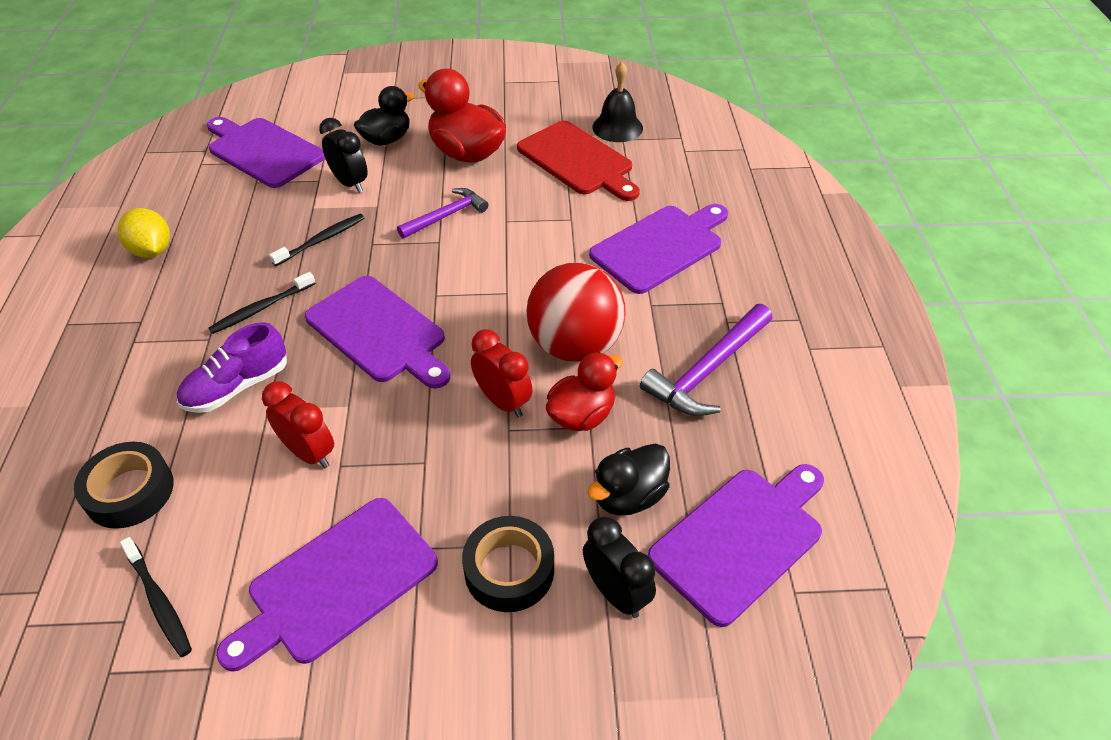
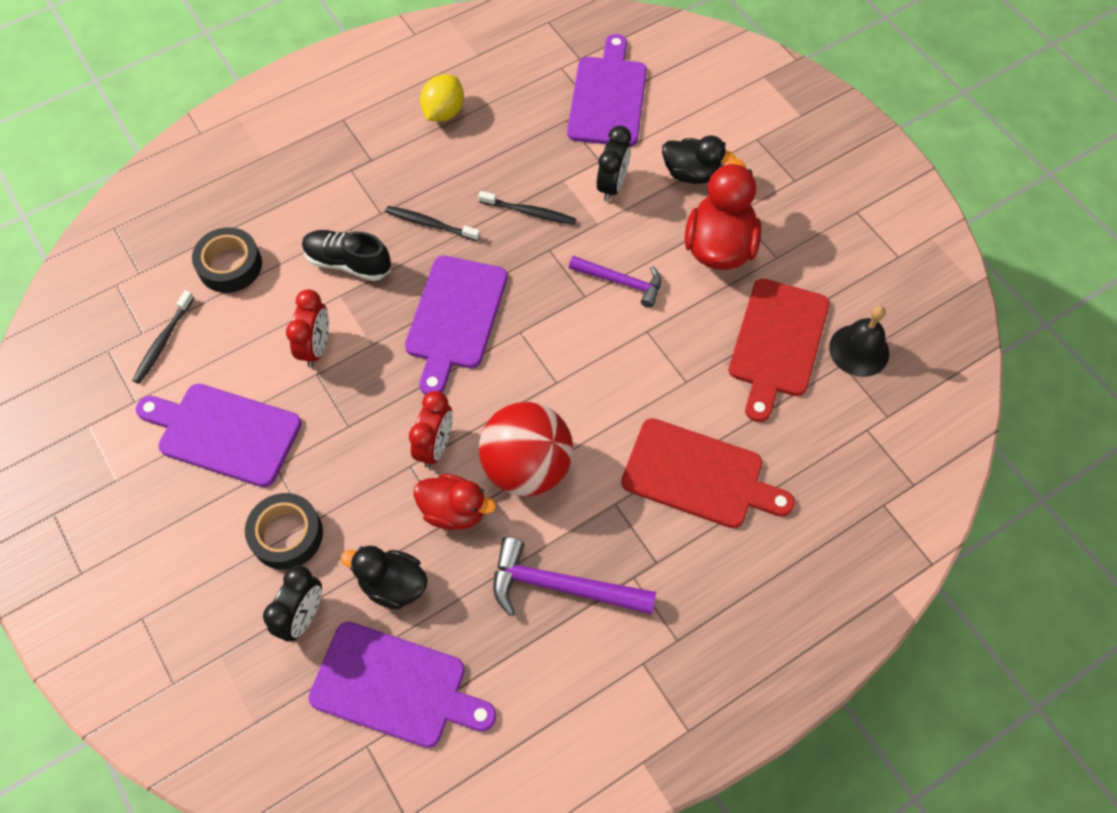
camera: 60 degrees right, 15 degrees up
purple shoe [177,322,287,413] -> black shoe [302,230,391,281]
purple cutting board [589,204,728,294] -> red cutting board [621,418,795,528]

